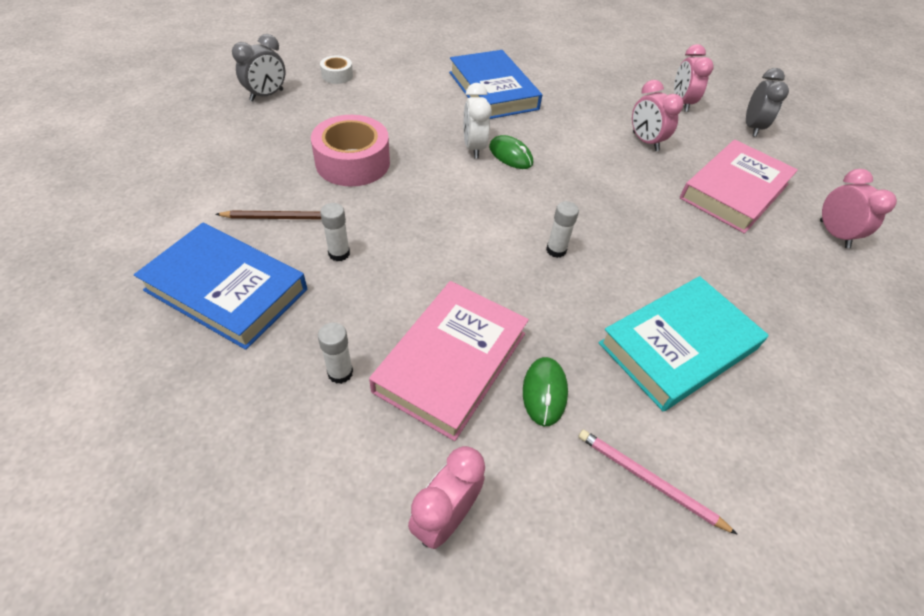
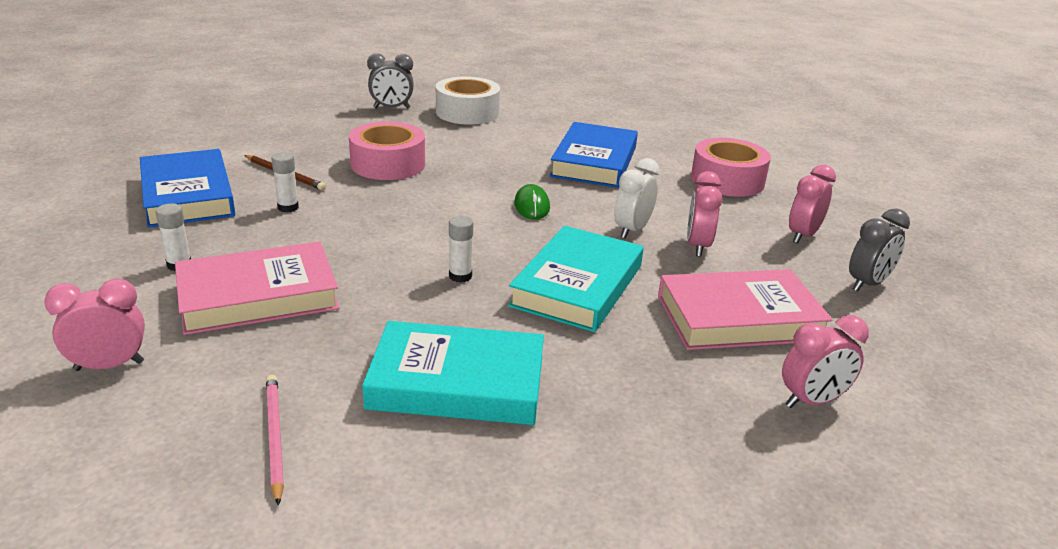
camera: 40 degrees right, 20 degrees down
white tape [320,56,353,84] -> white tape [436,76,500,125], size x2.02
white clock [464,83,492,158] -> white clock moved to [614,158,660,239]
green mouse [523,357,568,426] -> none
pink clock [820,169,897,248] -> pink clock turned 45 degrees clockwise [782,315,869,408]
none -> turquoise book [508,226,644,332]
none -> pink tape [691,138,771,197]

